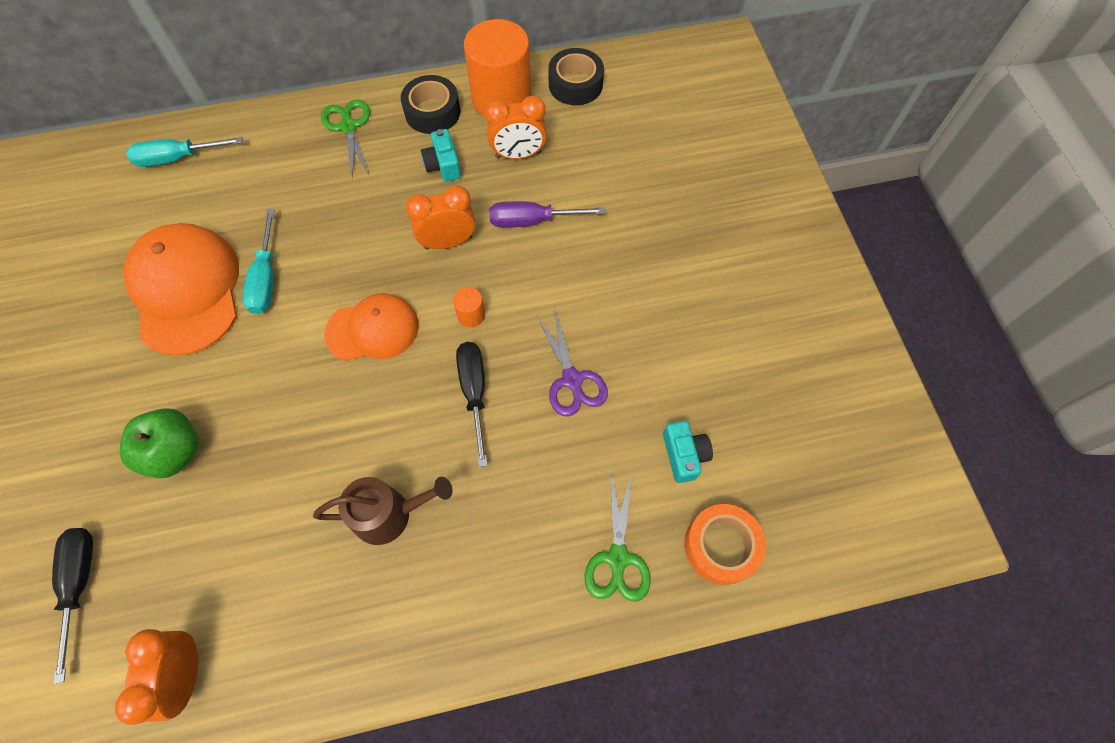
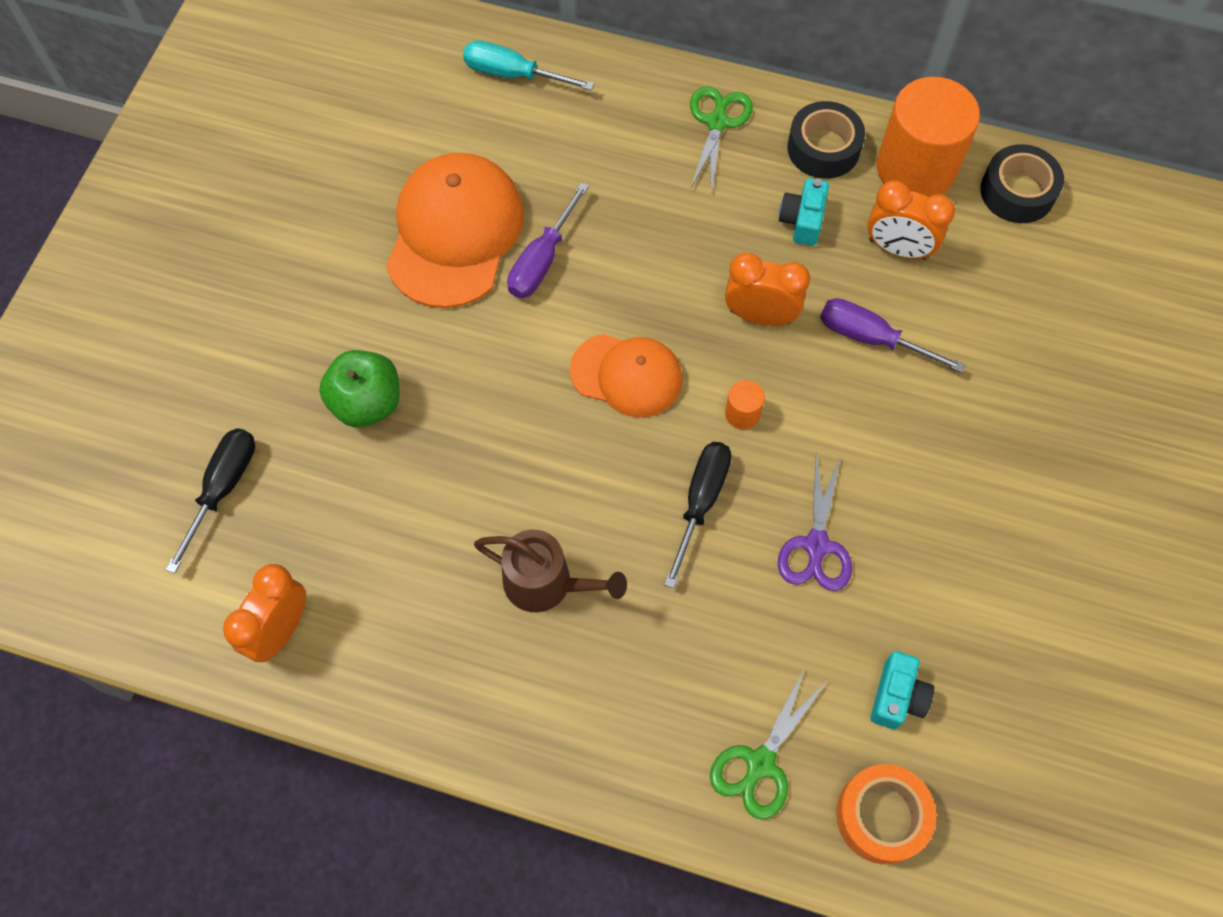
camera: 30 degrees right, 0 degrees up
turquoise screwdriver [242,209,275,314] -> purple screwdriver [507,182,589,298]

